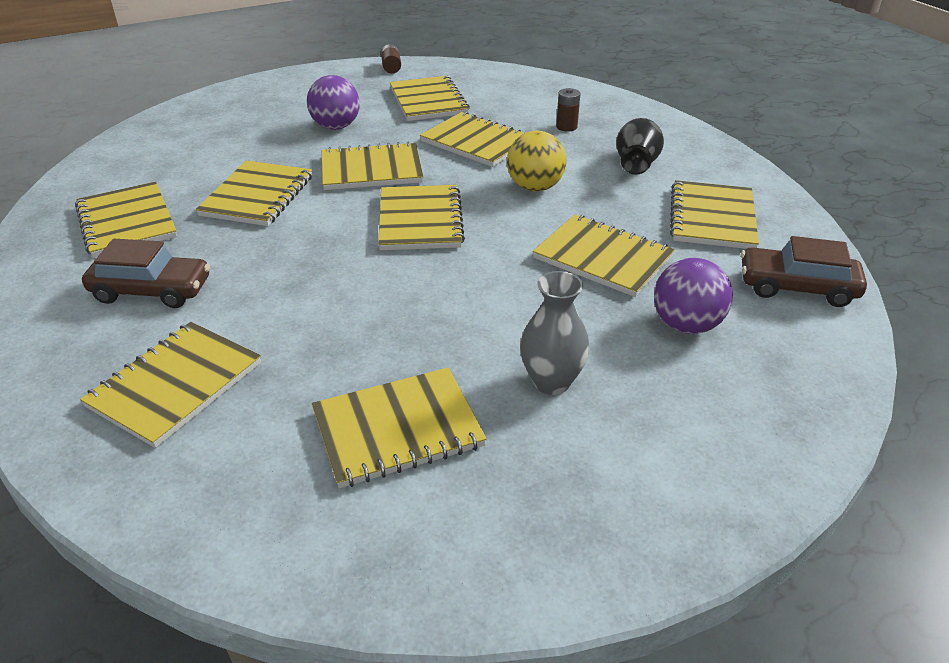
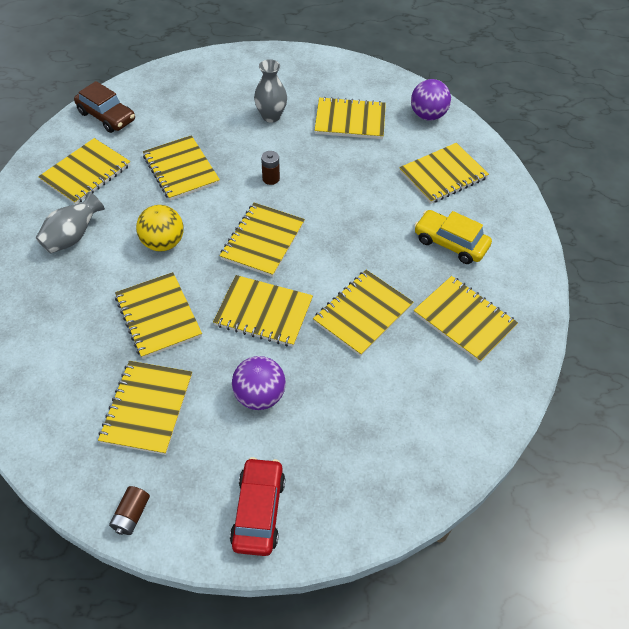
camera: 155 degrees left, 15 degrees up
yellow notebook [75,182,177,258] -> yellow notebook turned 45 degrees counterclockwise [414,276,518,363]
brown car [82,239,210,308] -> yellow car [414,210,492,264]
brown battery [556,88,581,132] -> brown battery moved to [261,151,280,185]
black vase [616,118,664,175] -> grey vase [36,192,105,253]
purple ball [654,258,733,334] -> purple ball moved to [411,79,451,121]
none -> red car [230,457,285,556]

